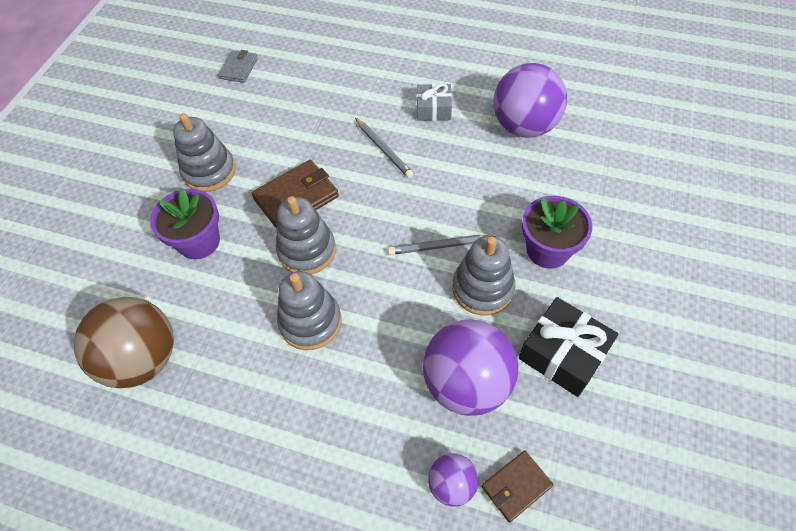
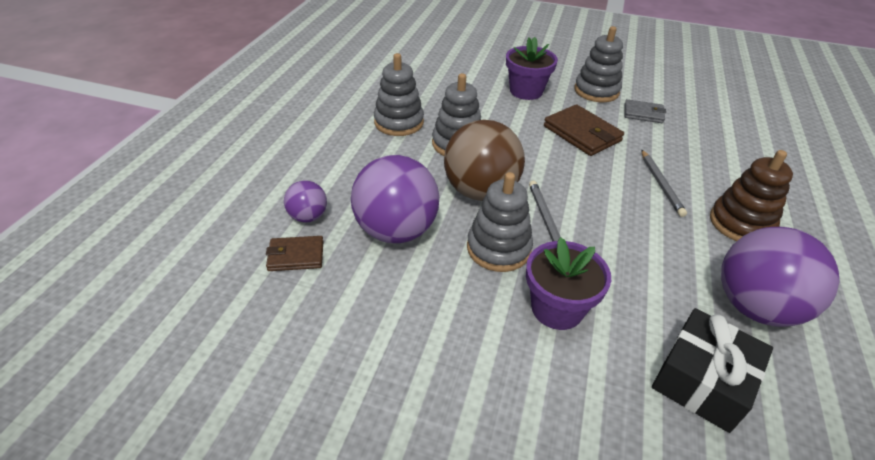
camera: 85 degrees right, 15 degrees down
brown ball [74,297,174,388] -> brown ball moved to [444,120,525,201]
grey wallet [218,50,258,83] -> grey wallet moved to [624,99,666,123]
grey stacking toy [276,196,336,274] -> grey stacking toy moved to [374,53,424,136]
grey pencil [355,118,413,178] -> grey pencil turned 60 degrees counterclockwise [641,150,687,217]
grey gift [417,83,452,121] -> brown stacking toy [710,150,793,241]
brown wallet [482,450,553,522] -> brown wallet turned 60 degrees counterclockwise [266,236,323,271]
black gift [519,297,619,397] -> black gift moved to [652,308,773,433]

